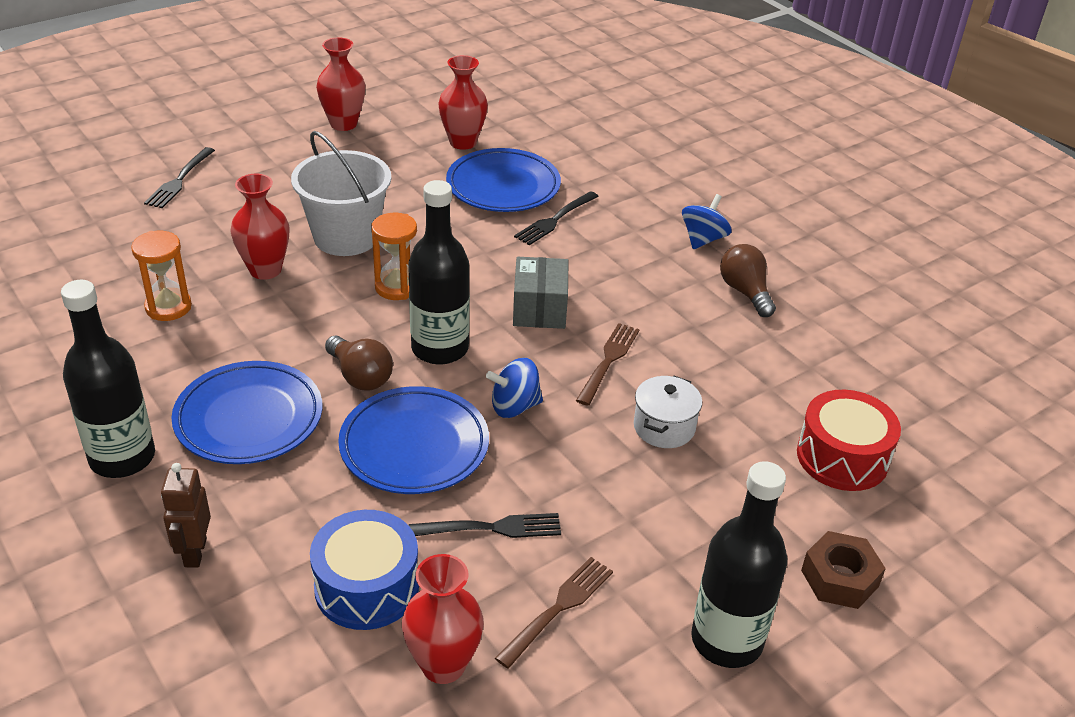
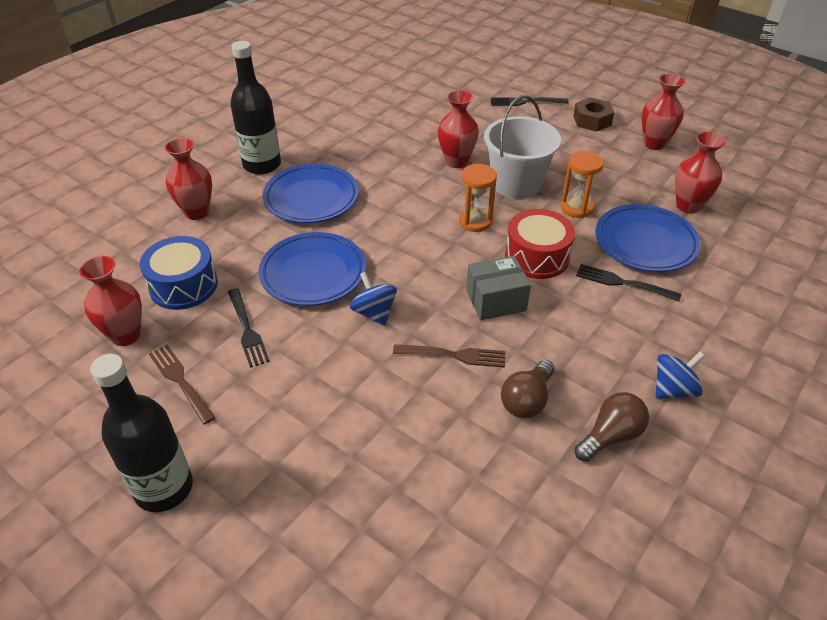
camera: 75 degrees right, 5 degrees up
orange hourglass [131,231,192,321] -> orange hourglass moved to [561,151,604,218]
brown robot [161,463,211,568] -> red vase [164,138,212,220]
brown light bulb [325,336,393,391] -> brown light bulb moved to [501,360,554,418]
black bottle [408,180,470,365] -> none
brown fork [495,557,613,669] -> brown fork turned 150 degrees counterclockwise [149,345,215,425]
white pot [634,376,702,448] -> none
blue spinning top [682,194,732,249] -> blue spinning top turned 45 degrees counterclockwise [655,352,705,399]
red drum [797,390,901,491] -> red drum moved to [505,209,575,279]
brown nut [801,531,886,609] -> brown nut moved to [573,97,614,132]

